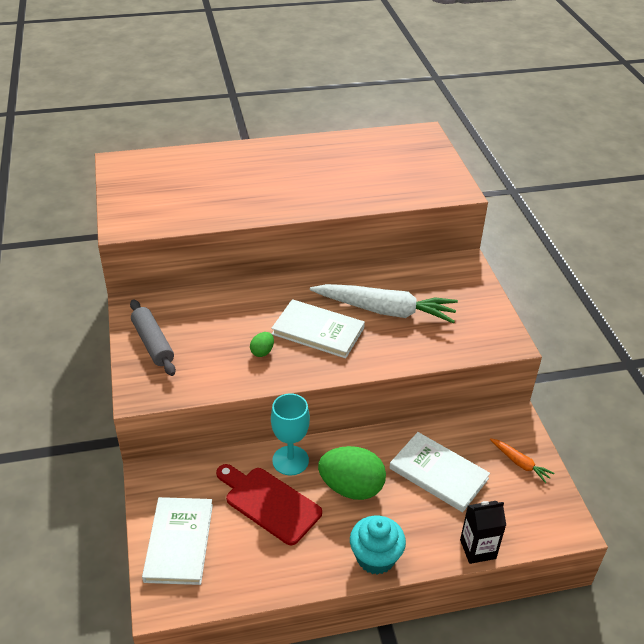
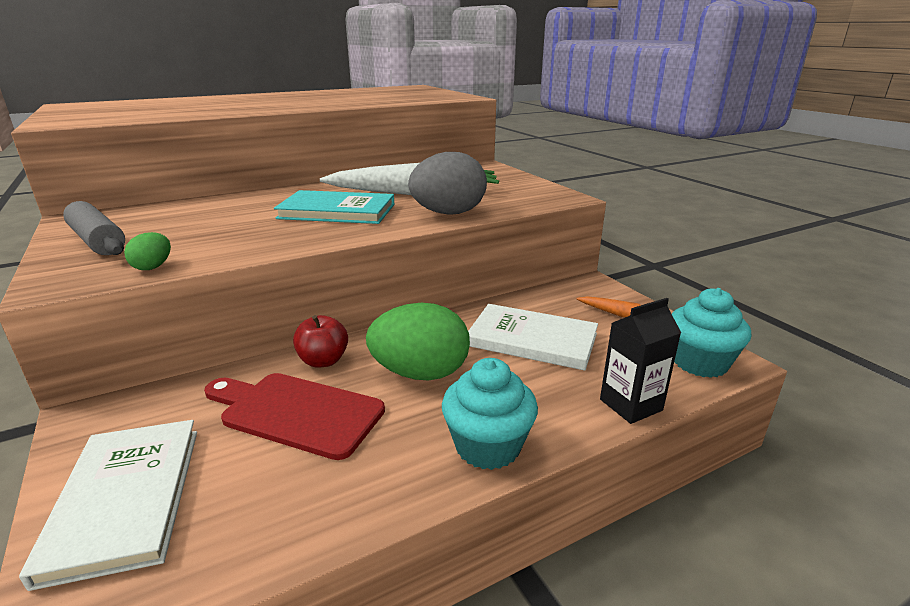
camera: 15 degrees left, 15 degrees down
green egg [250,332,274,357] -> green egg moved to [124,232,171,270]
white book [271,299,365,359] -> turquoise book [274,190,394,224]
turquoise goblet [271,393,310,476] -> red apple [293,315,348,368]
none -> grey egg [408,152,487,215]
none -> turquoise cupcake [672,288,751,378]

